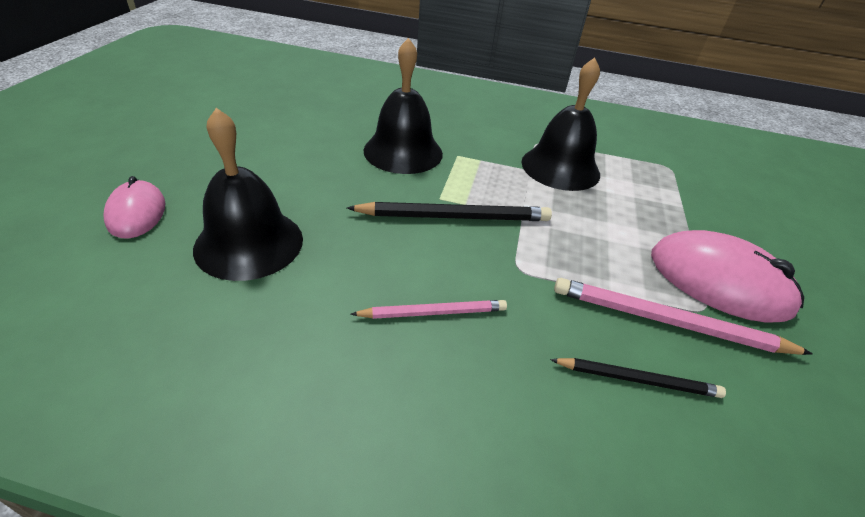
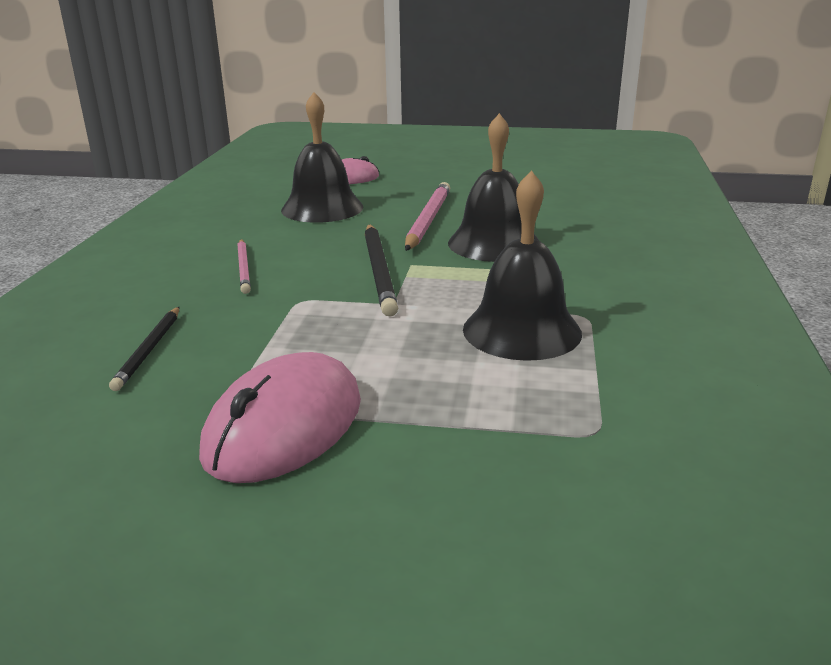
camera: 90 degrees right, 15 degrees down
pink pencil [554,278,813,355] -> pink pencil moved to [405,182,450,251]

